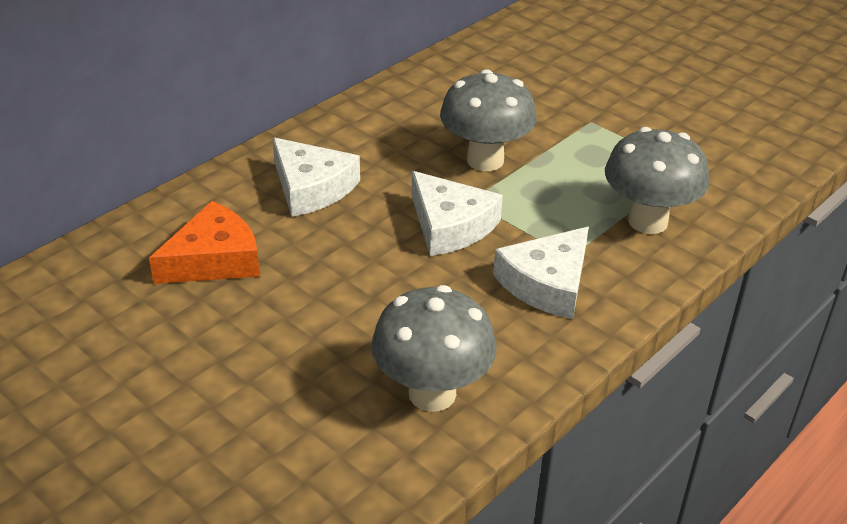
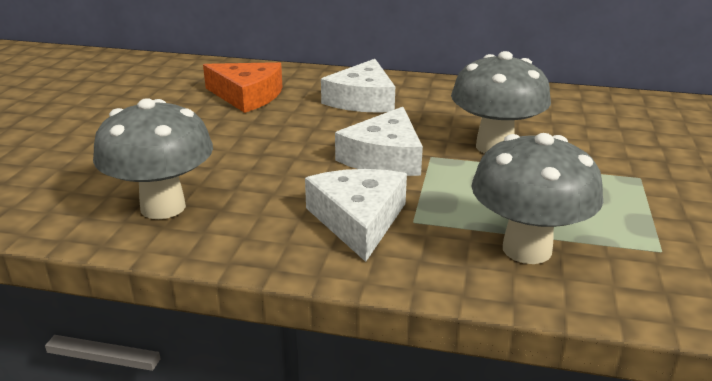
camera: 60 degrees right, 10 degrees down
white cheese [493,227,589,319] -> white cheese turned 75 degrees clockwise [305,169,407,262]

